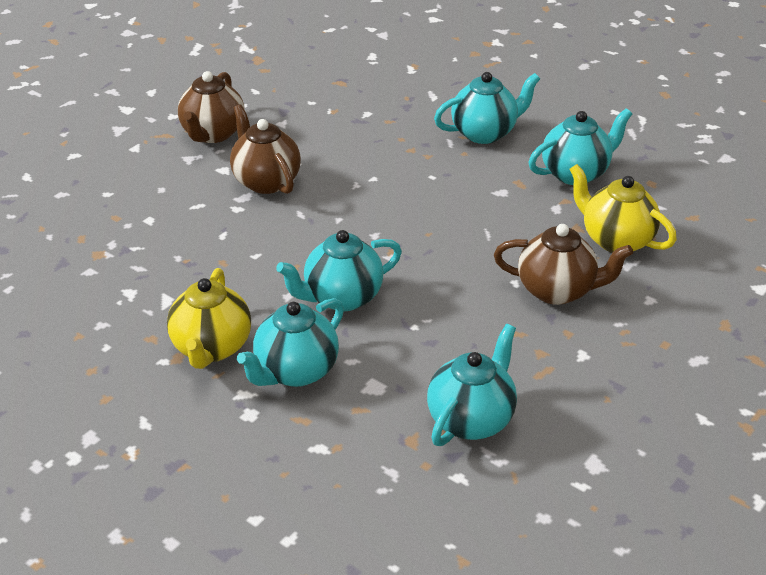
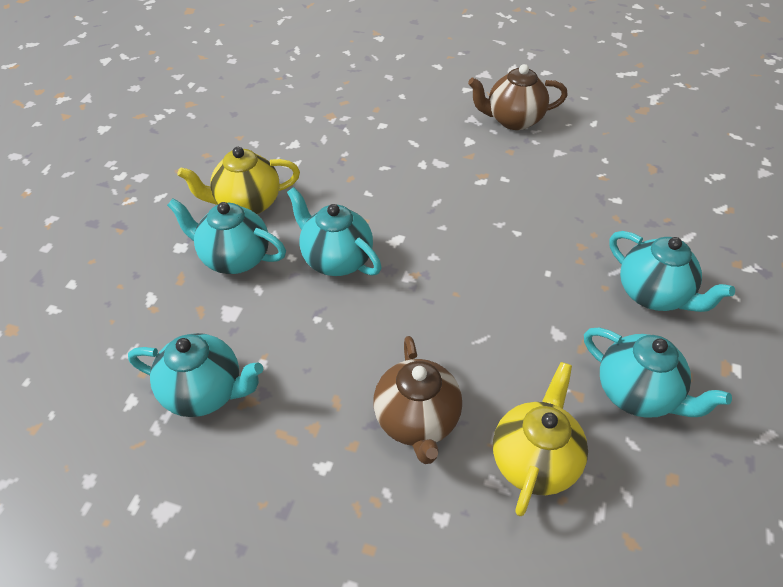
camera: 70 degrees right, 10 degrees up
brown teapot [230,104,301,194] -> none

